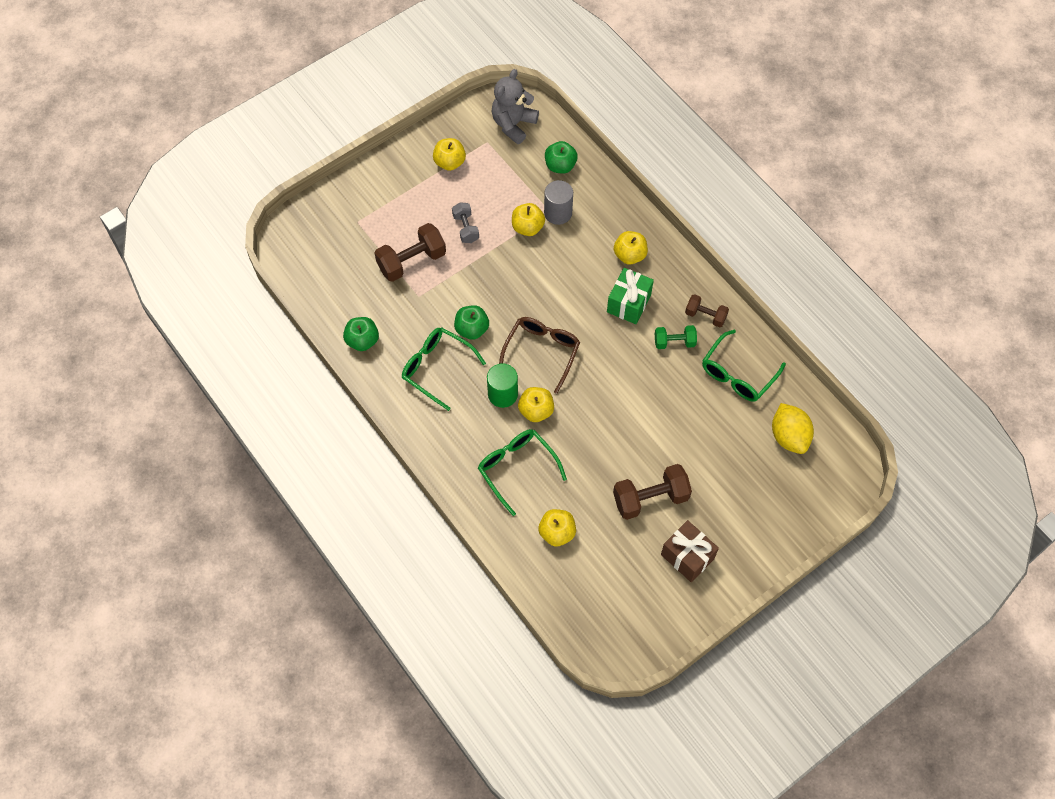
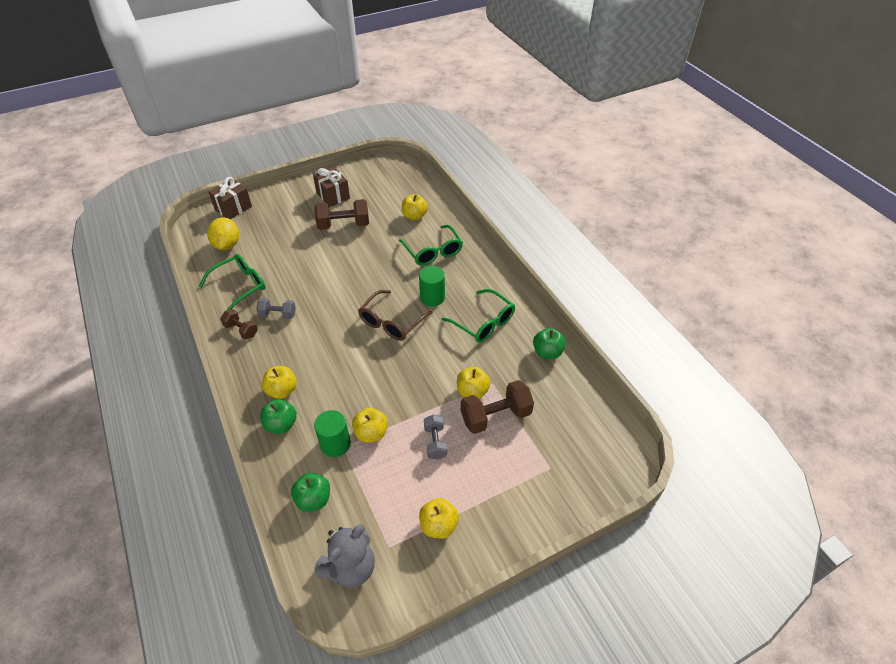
camera: 170 degrees left, 15 degrees down
green apple [454,305,489,340] -> green apple moved to [260,399,297,433]
yellow apple [518,387,554,422] -> yellow apple moved to [457,367,491,399]
grey cylinder [544,180,573,225] -> green cylinder [314,410,351,457]
green gift [607,268,654,324] -> none
green dumbbell [655,325,697,349] -> grey dumbbell [256,298,296,319]
none -> brown gift [208,177,252,219]

